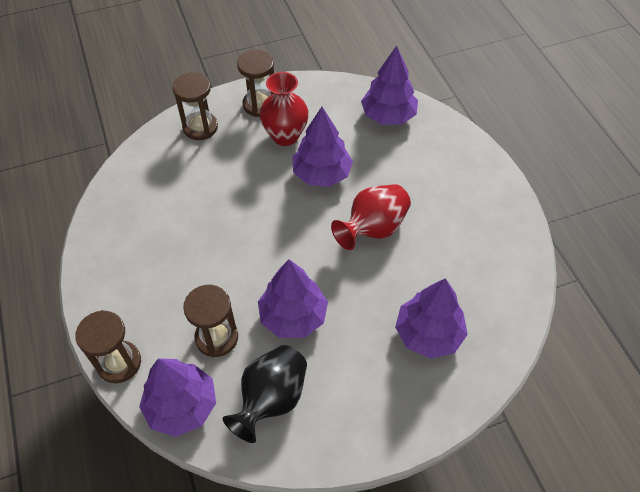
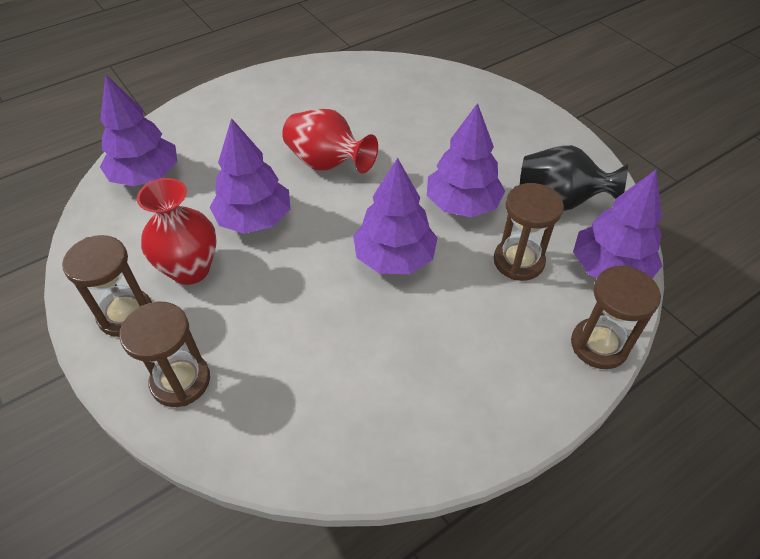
camera: 105 degrees left, 5 degrees down
purple tree [395,278,468,359] -> purple tree moved to [353,158,437,274]

